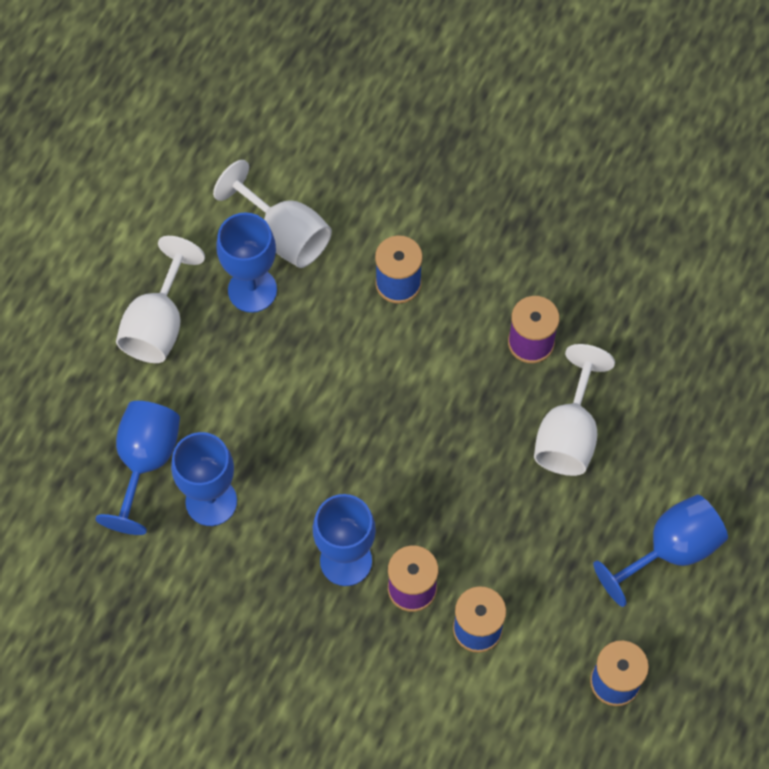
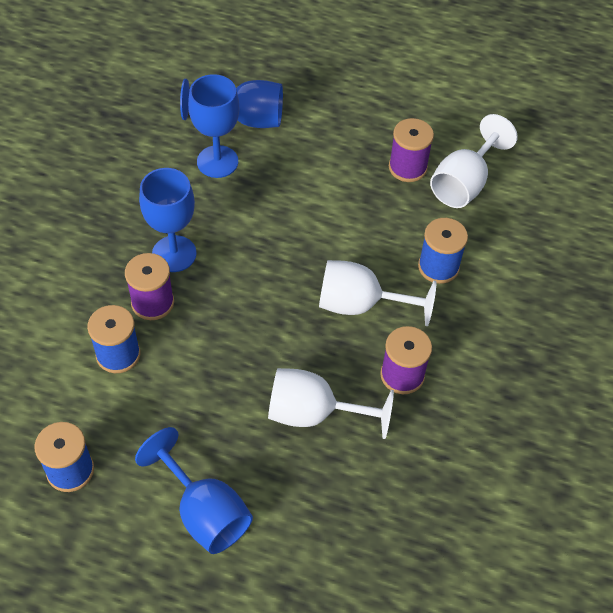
camera: 80 degrees right, 10 degrees down
white goblet [116,236,205,363] -> white goblet moved to [319,260,436,326]
blue goblet [216,212,277,313] -> purple spool [389,118,434,182]

